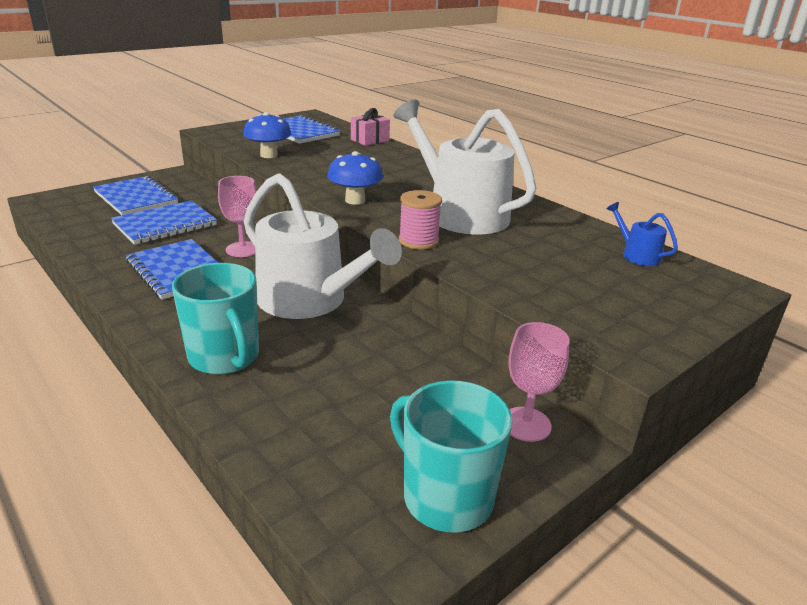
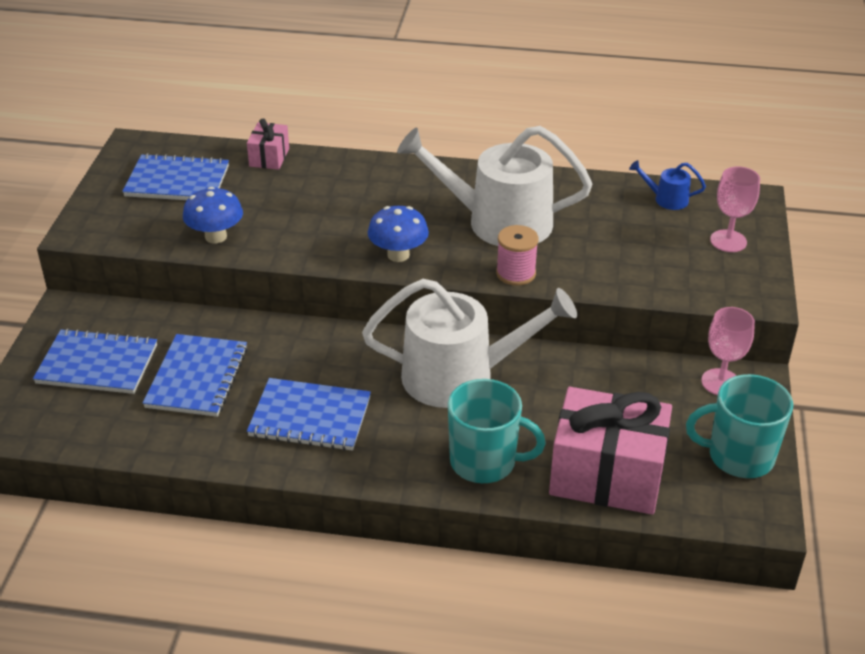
camera: 40 degrees left, 10 degrees up
pink goblet [218,176,257,257] -> pink goblet moved to [710,167,760,252]
none -> pink gift [549,387,672,515]

